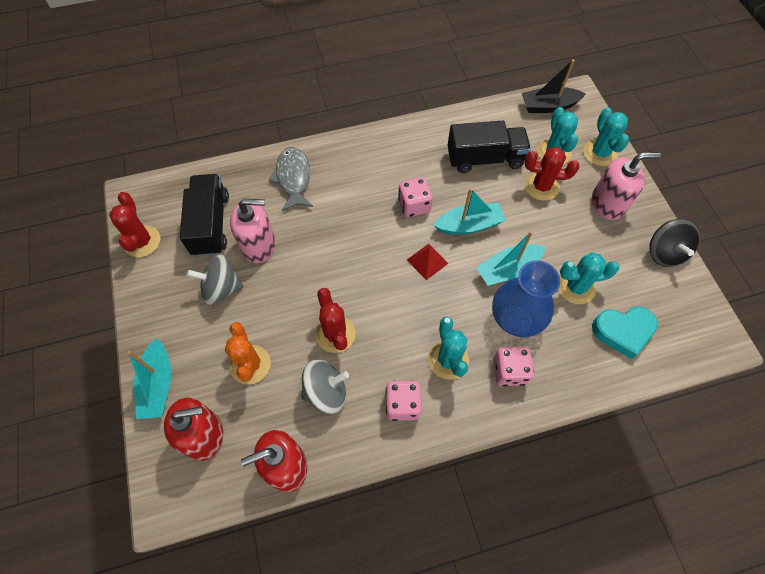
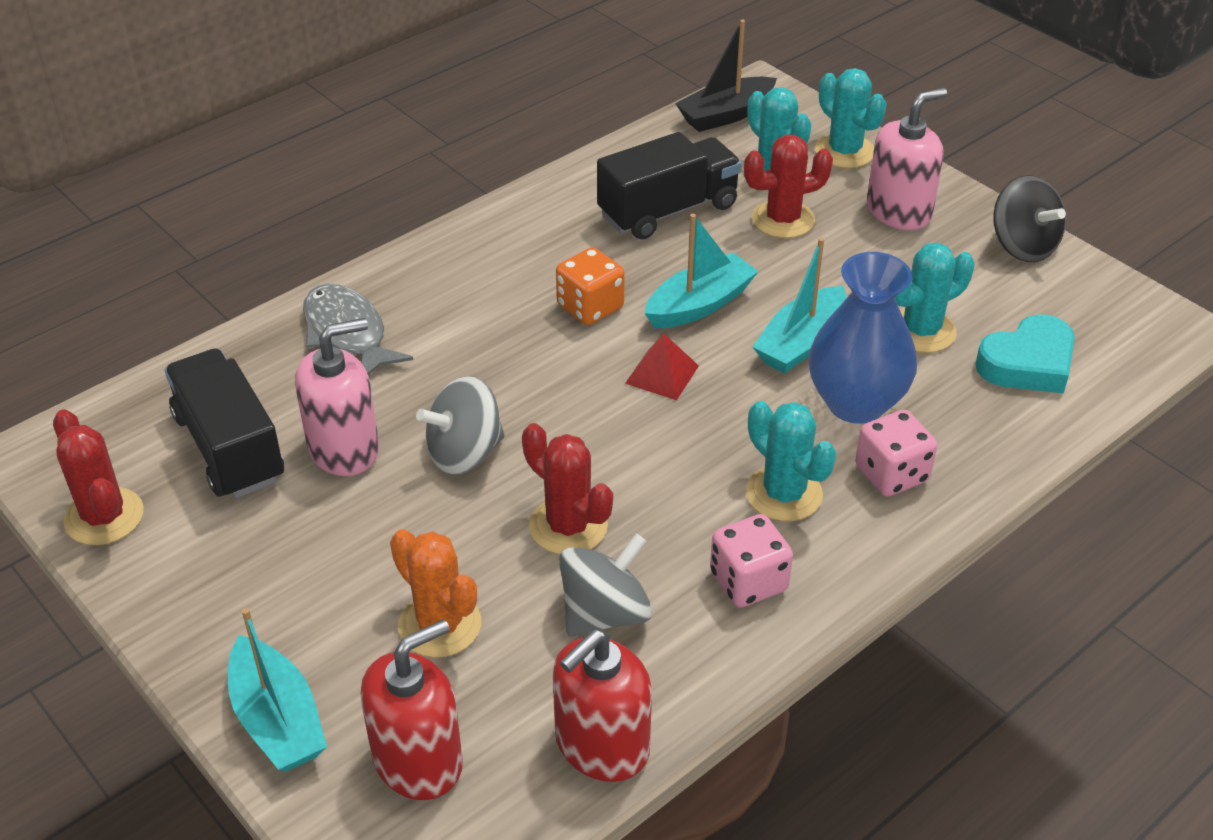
camera: 25 degrees left, 20 degrees down
grey spinning top [186,254,244,305] -> grey spinning top moved to [416,376,505,475]
pink dice [398,177,433,218] -> orange dice [556,247,625,325]

